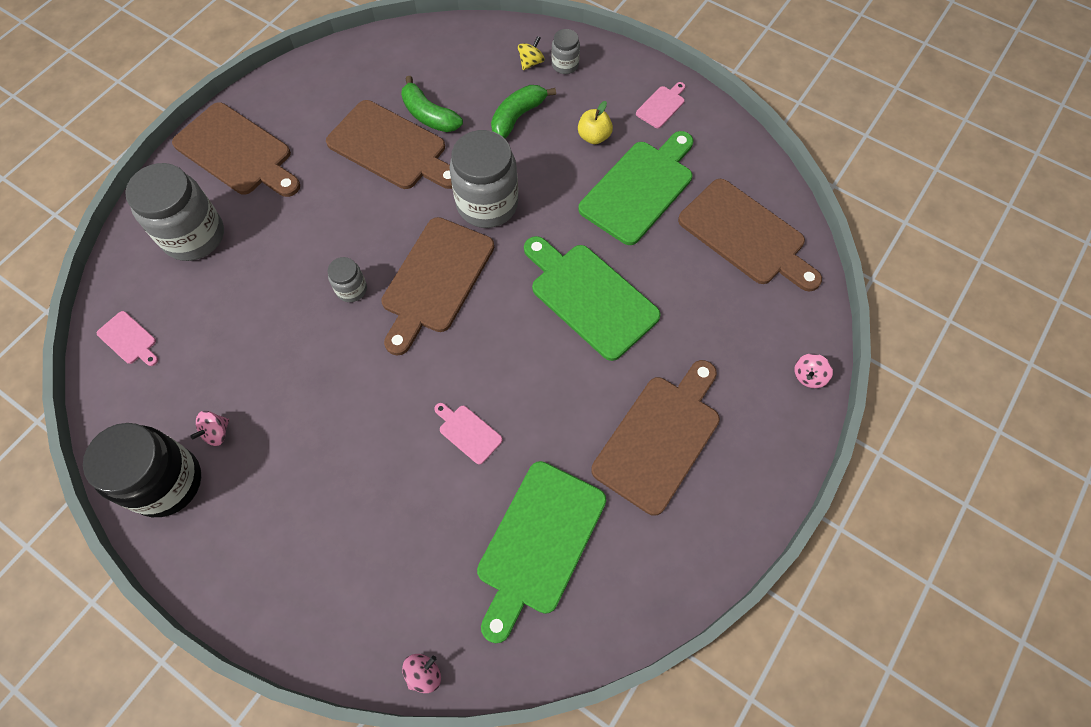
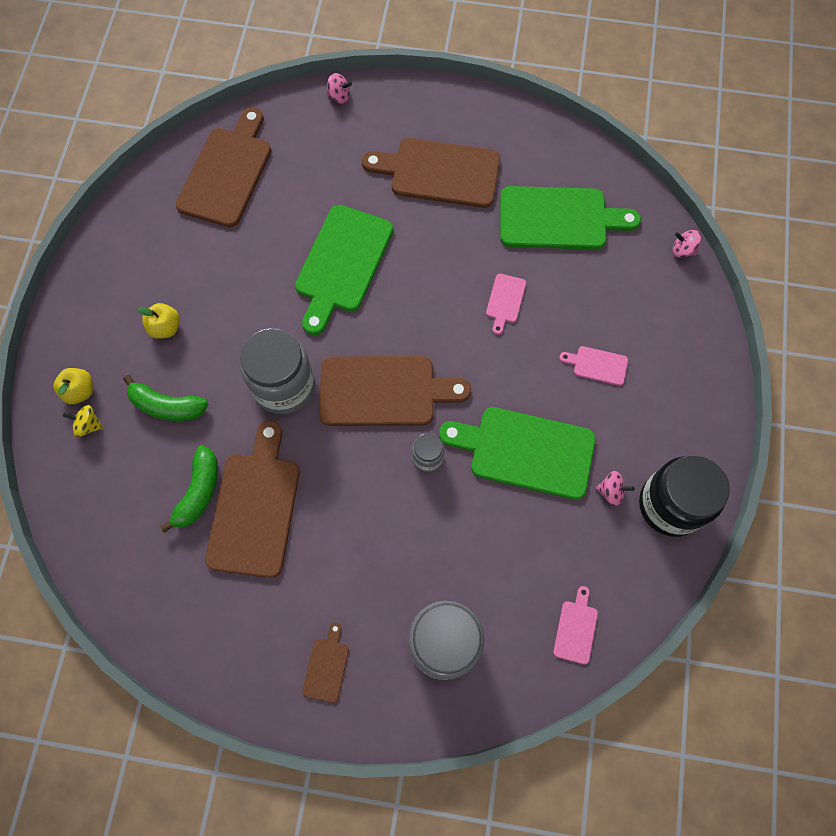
camera: 115 degrees left, 5 degrees up
brown cutting board [172,102,300,197] -> brown cutting board [302,622,349,703], size x0.45
grey jar [551,29,580,74] -> yellow apple [53,368,93,404]
green cutting board [578,131,693,245] -> green cutting board moved to [439,407,596,500]
pink cutting board [636,82,685,128] -> pink cutting board moved to [559,346,628,386]

